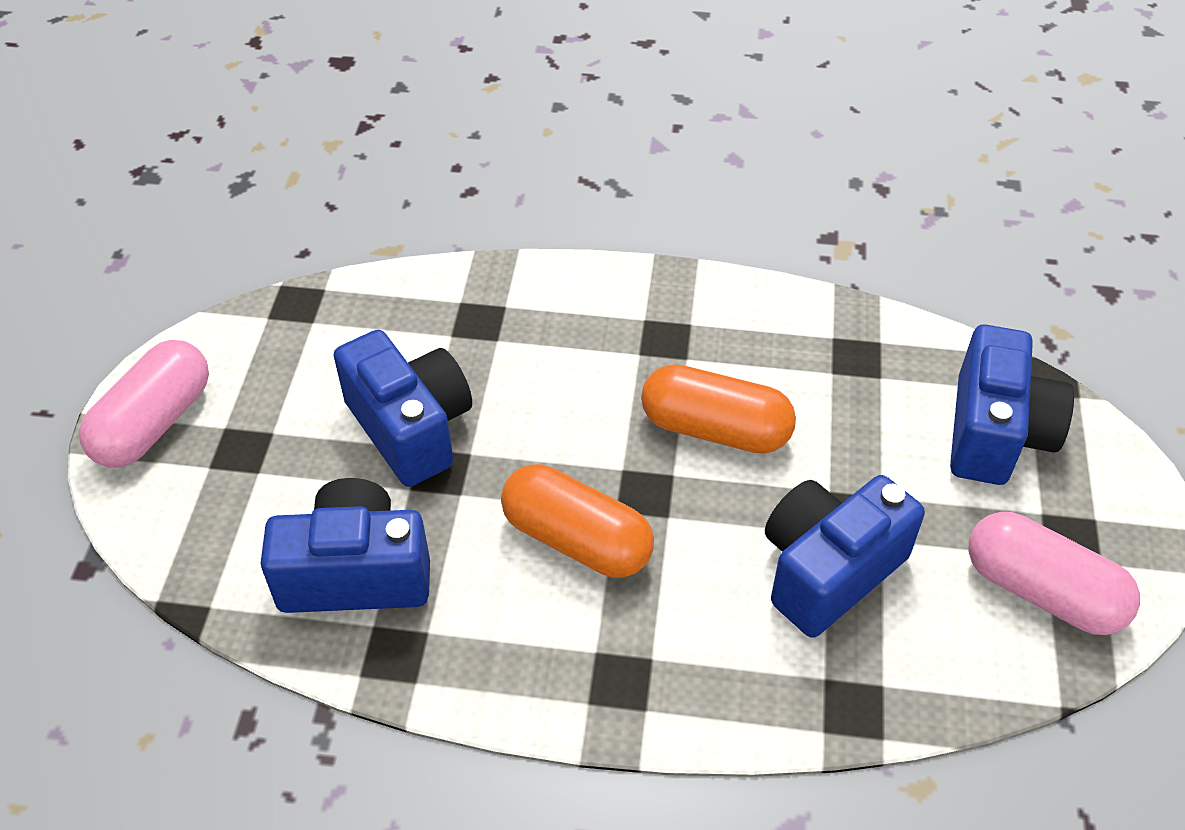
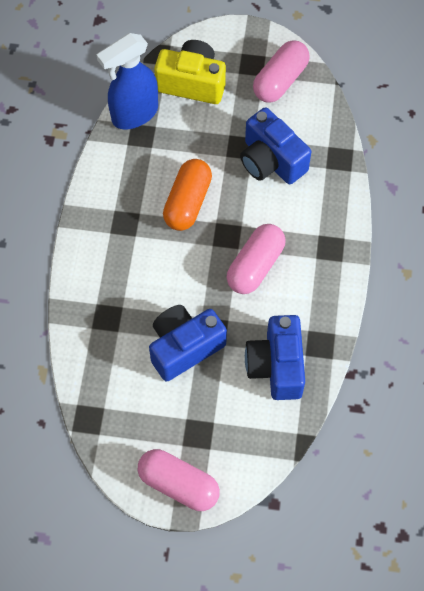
camera: 90 degrees left, 15 degrees up
orange capsule [501,464,654,578] -> pink capsule [226,224,286,294]
blue camera [950,324,1074,485] -> yellow camera [154,40,226,104]
none -> blue spray bottle [97,33,158,129]

